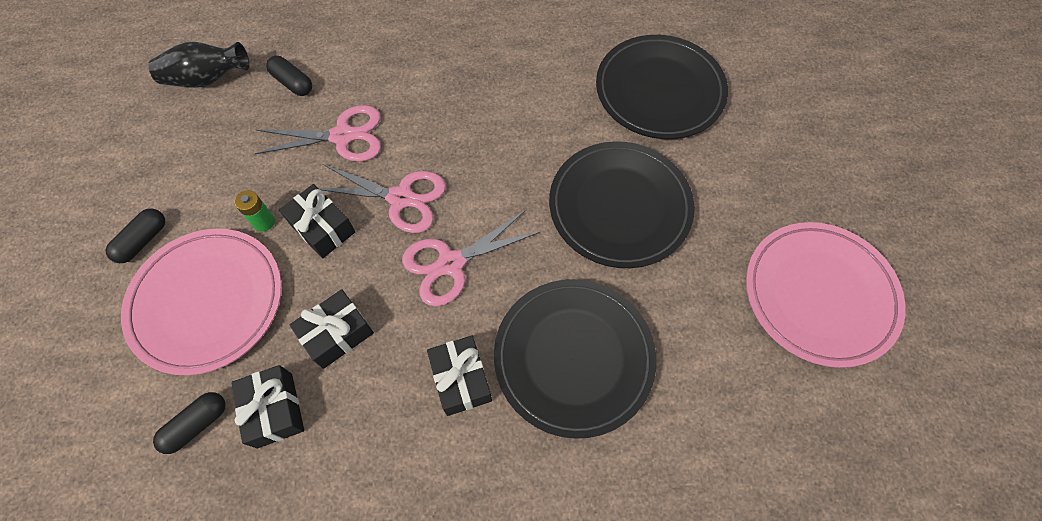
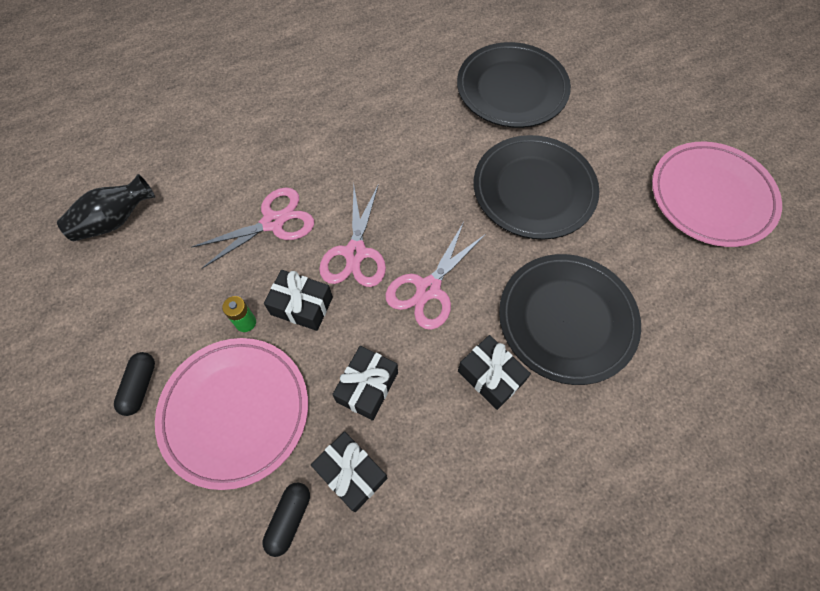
camera: 25 degrees left, 0 degrees up
black capsule [266,56,312,96] -> none
pink scissors [318,164,446,233] -> pink scissors turned 105 degrees clockwise [319,184,386,287]

